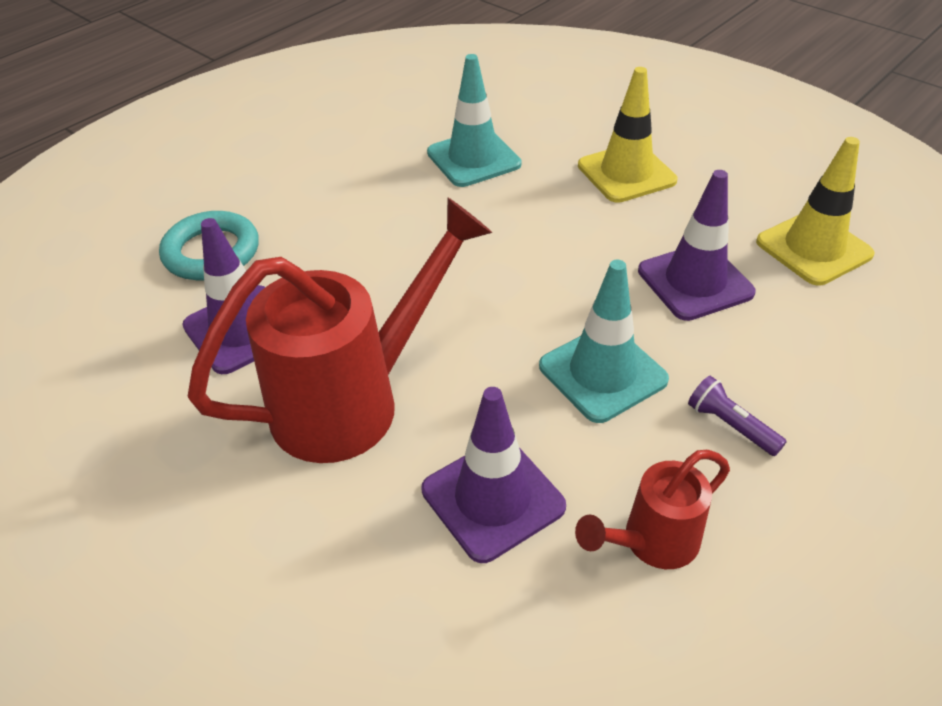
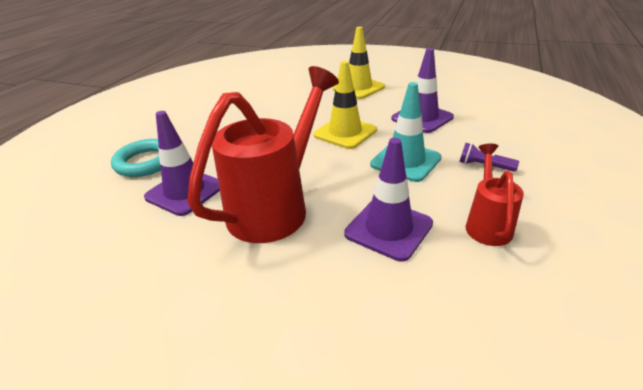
camera: 20 degrees left, 10 degrees down
turquoise traffic cone [427,54,522,187] -> none
red watering can [575,450,730,569] -> red watering can turned 150 degrees clockwise [466,144,524,246]
yellow traffic cone [756,137,875,285] -> yellow traffic cone moved to [313,61,377,149]

